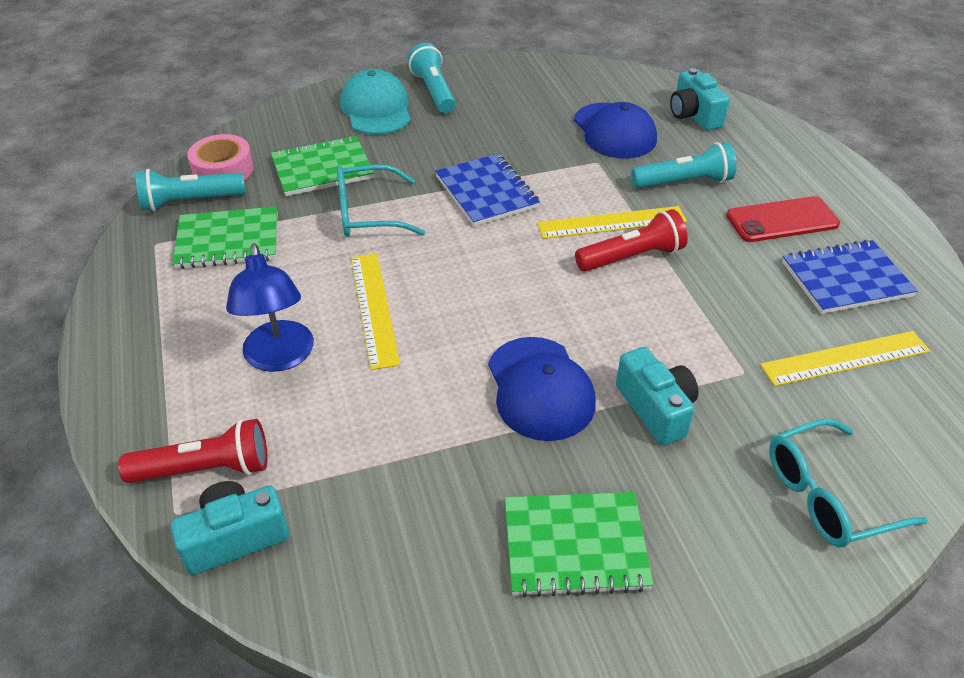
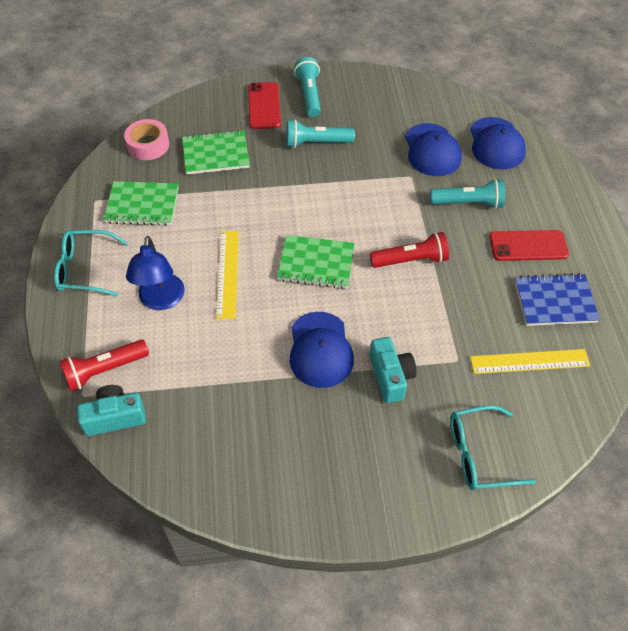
camera: 10 degrees right, 10 degrees up
red flashlight [118,419,267,483] -> red flashlight turned 150 degrees clockwise [59,340,149,391]
turquoise flashlight [136,169,246,211] -> turquoise flashlight moved to [286,119,355,148]
turquoise glasses [337,164,426,237] -> turquoise glasses moved to [54,230,128,296]
turquoise cap [340,69,411,135] -> red phone [248,82,281,129]
blue notebook [435,154,540,226] -> none
green notebook [505,492,654,598] -> green notebook moved to [277,235,354,289]
yellow ruler [537,206,687,239] -> none
turquoise camera [670,68,730,131] -> blue cap [470,117,526,170]

